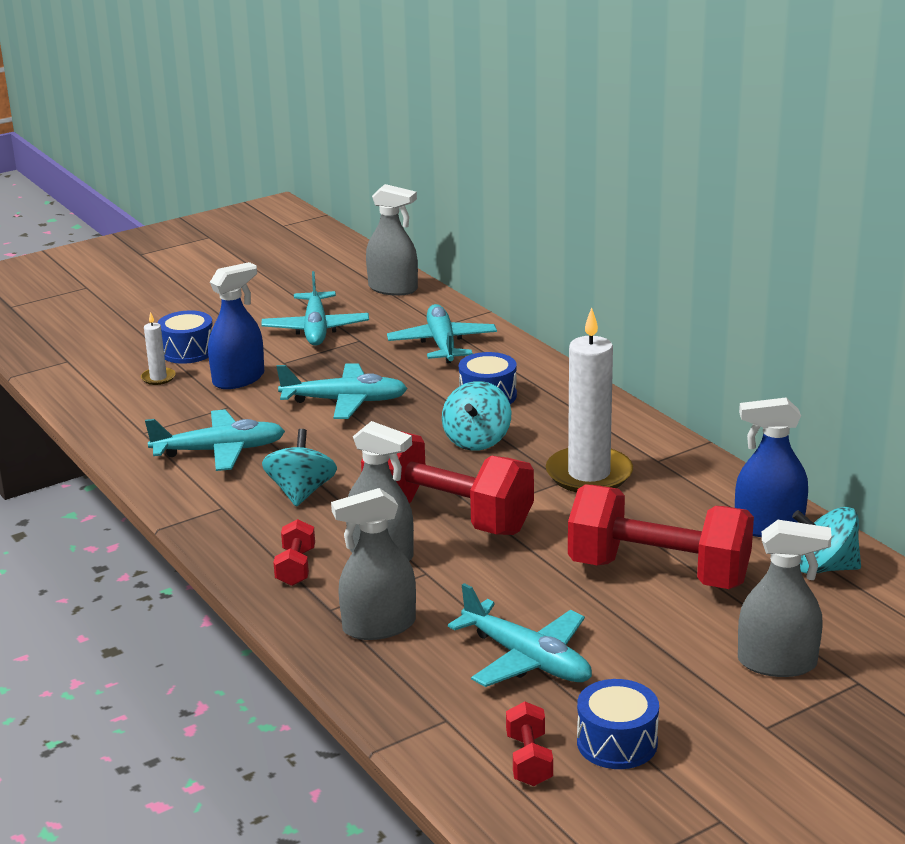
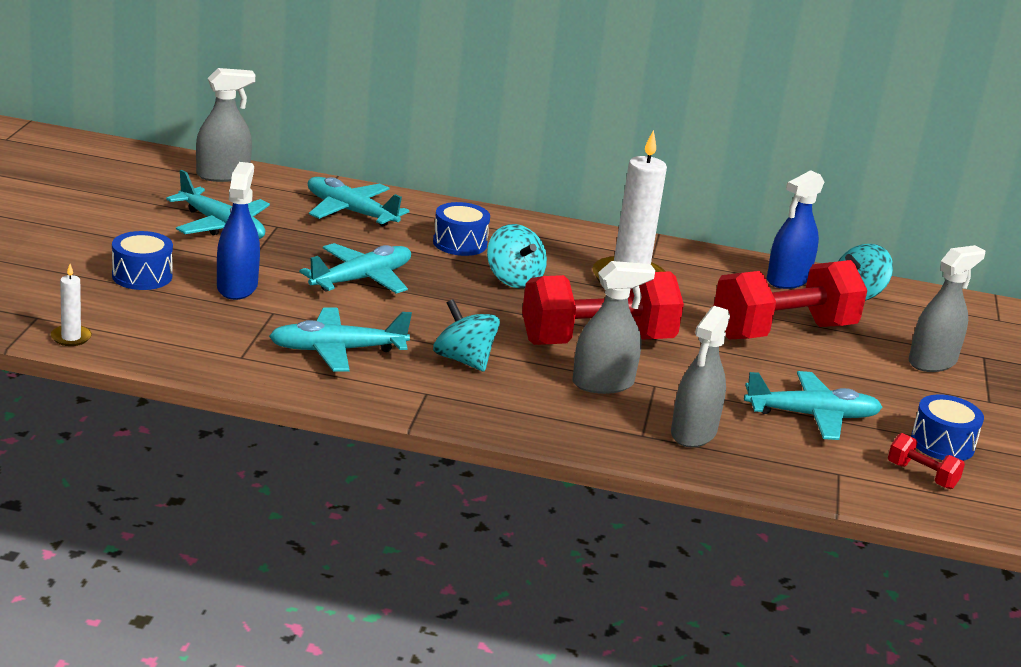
camera: 50 degrees left, 0 degrees up
white candle [141,312,176,385] -> white candle moved to [51,264,92,346]
turquoise plane [145,409,285,471] -> turquoise plane turned 135 degrees counterclockwise [269,307,412,372]
red dumbbell [273,519,315,586] -> none

